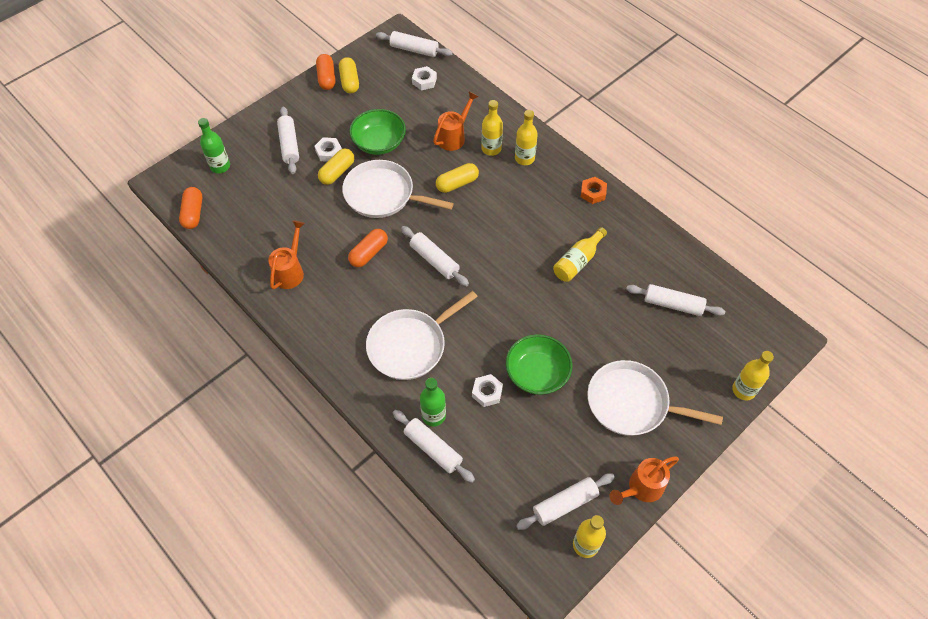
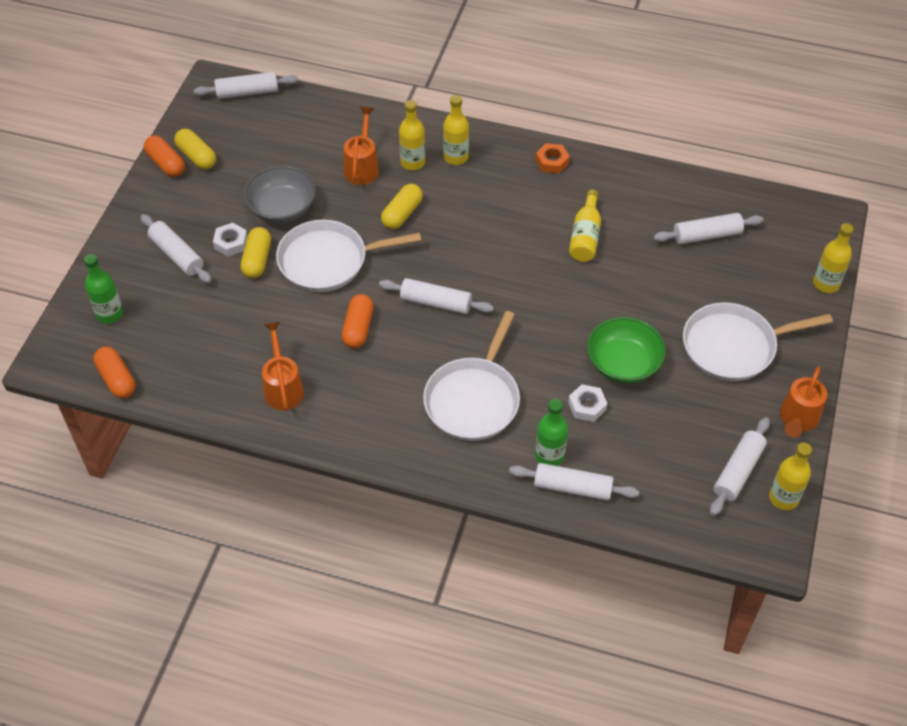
camera: 30 degrees left, 5 degrees down
green bowl [349,109,406,155] -> grey bowl [244,166,316,223]
white nut [412,66,437,90] -> none

